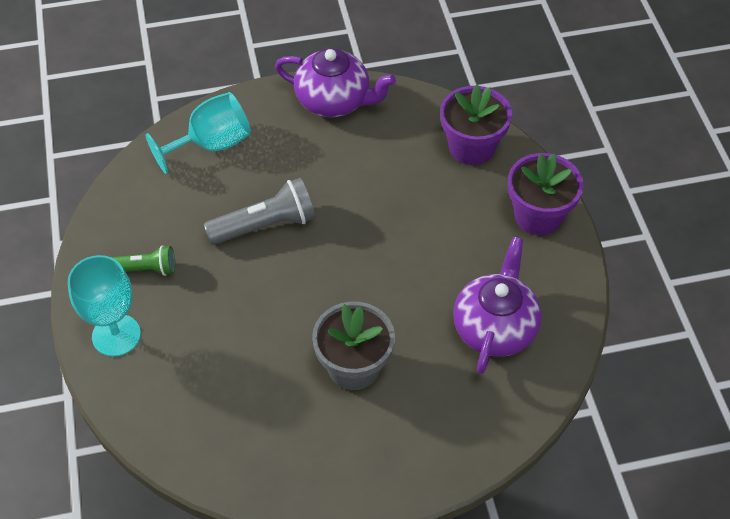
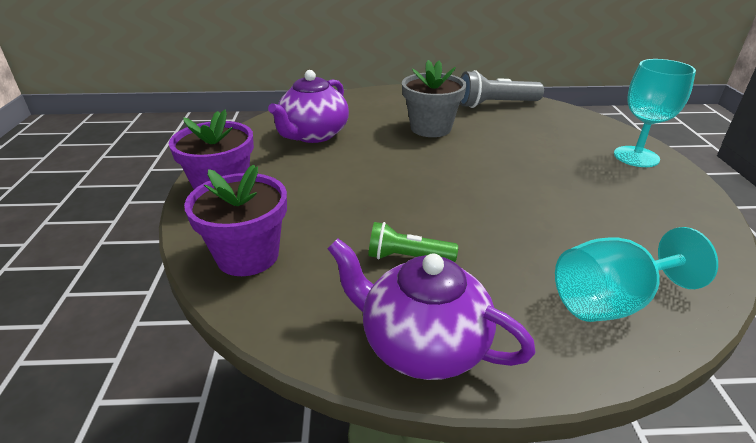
camera: 170 degrees left, 20 degrees down
green flashlight [112,245,175,276] -> green flashlight moved to [368,222,458,262]
grey flashlight [204,178,315,245] -> grey flashlight moved to [460,70,544,108]

